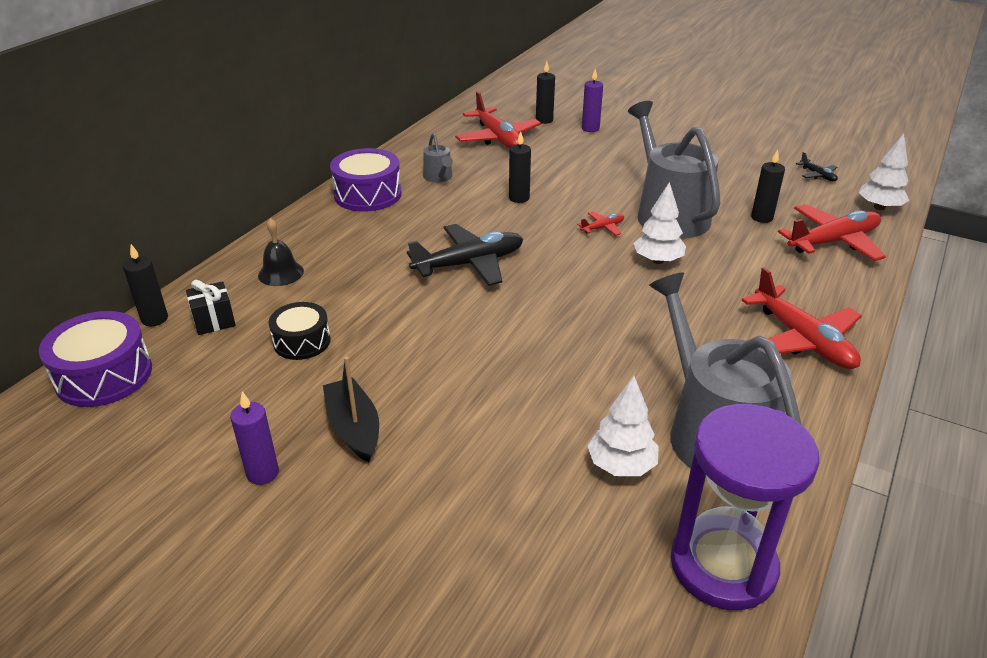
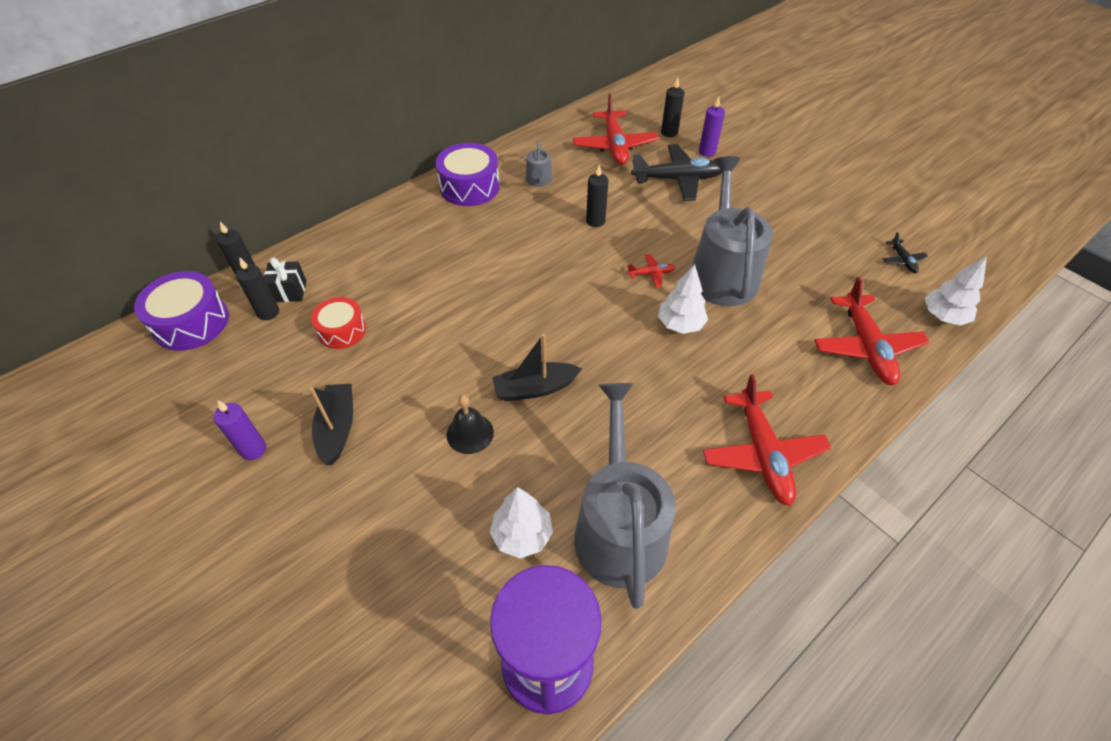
camera: 20 degrees right, 15 degrees up
black bell [258,218,304,286] -> black bell moved to [447,395,494,454]
black drum [268,302,331,360] -> red drum [311,297,366,349]
black plane [407,224,523,286] -> black plane moved to [631,144,722,201]
black candle [751,149,785,223] -> black candle moved to [236,257,279,320]
red plane [778,204,886,261] -> red plane turned 90 degrees clockwise [814,277,929,385]
none -> black boat [492,334,582,401]

